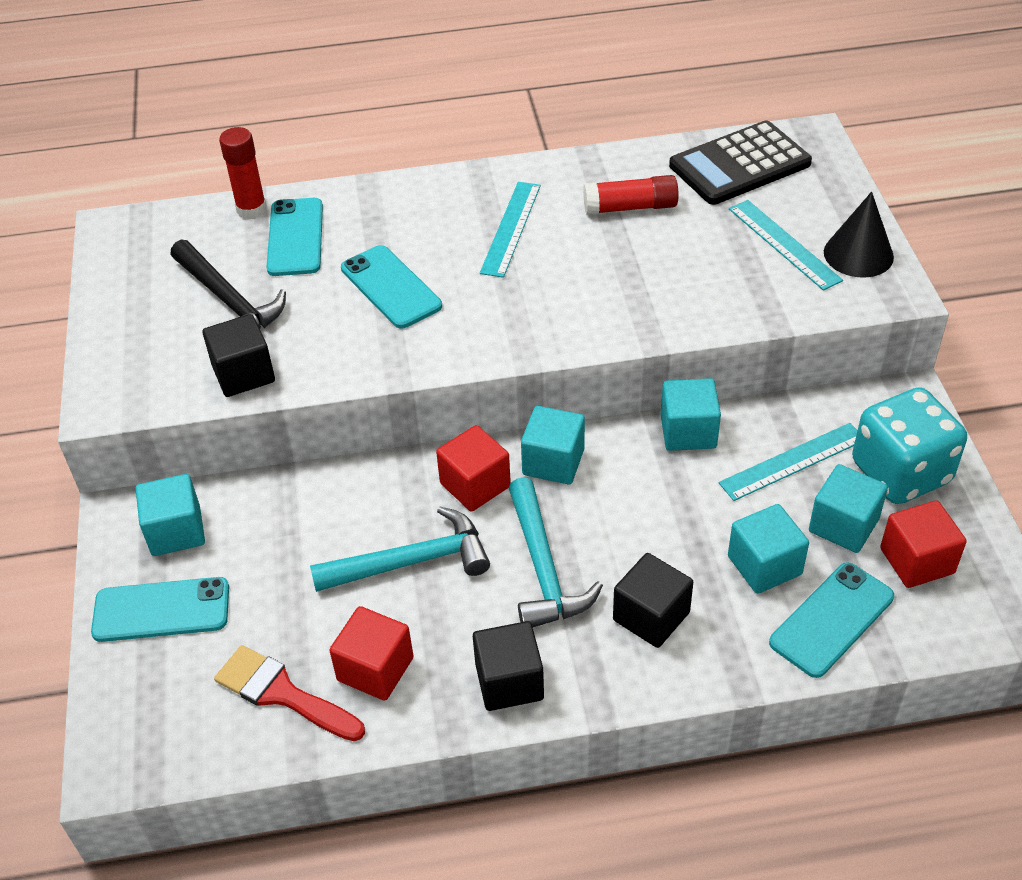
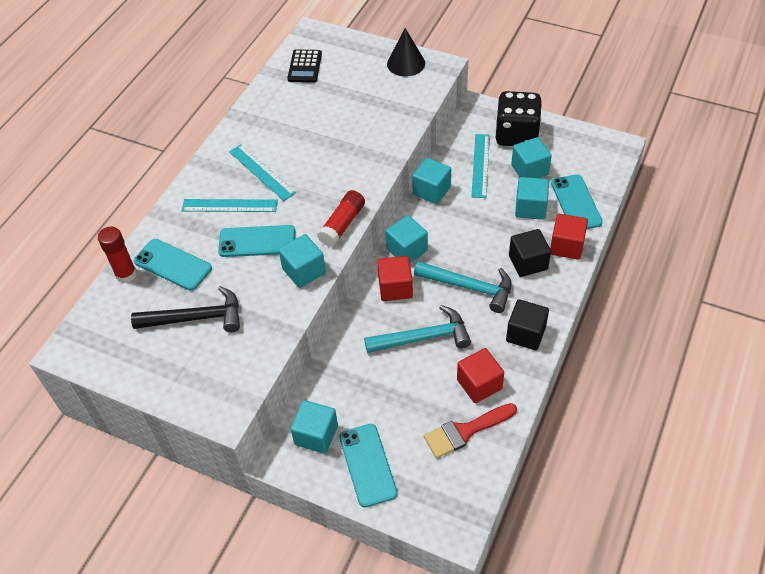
camera: 55 degrees left, 5 degrees up
turquoise phone [91,577,229,642] -> turquoise phone turned 45 degrees counterclockwise [339,424,398,508]
black cube [202,314,275,397] -> none
turquoise hammer [310,507,490,592] -> turquoise hammer turned 60 degrees clockwise [364,305,471,353]
red glue stick [583,175,679,215] -> red glue stick moved to [317,190,365,247]
black calculator [669,121,812,205] -> black calculator [287,49,322,83], size x0.62
turquoise ruler [729,200,843,291] -> turquoise ruler moved to [182,199,278,212]
turquoise dice [852,387,967,504] -> black dice [496,91,542,146]
red cube [880,500,967,588] -> red cube moved to [550,214,588,260]
none -> turquoise cube [278,234,326,288]

